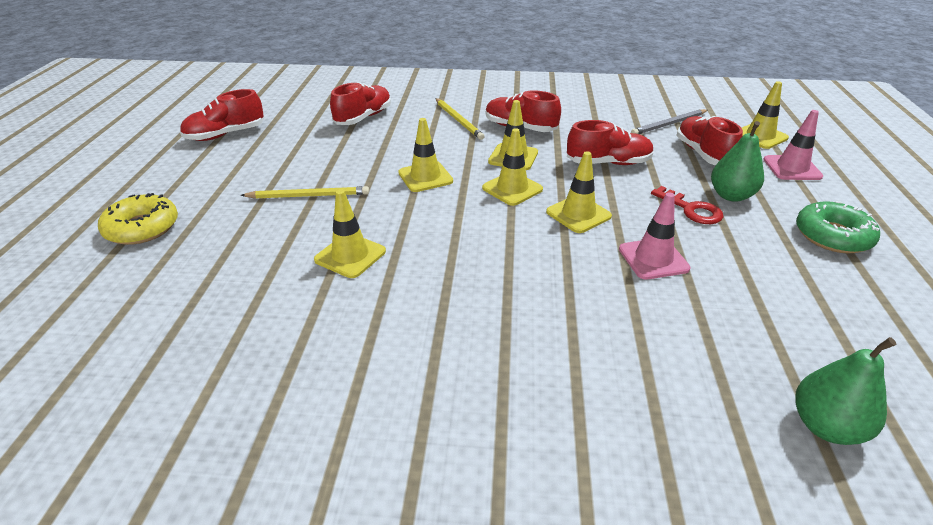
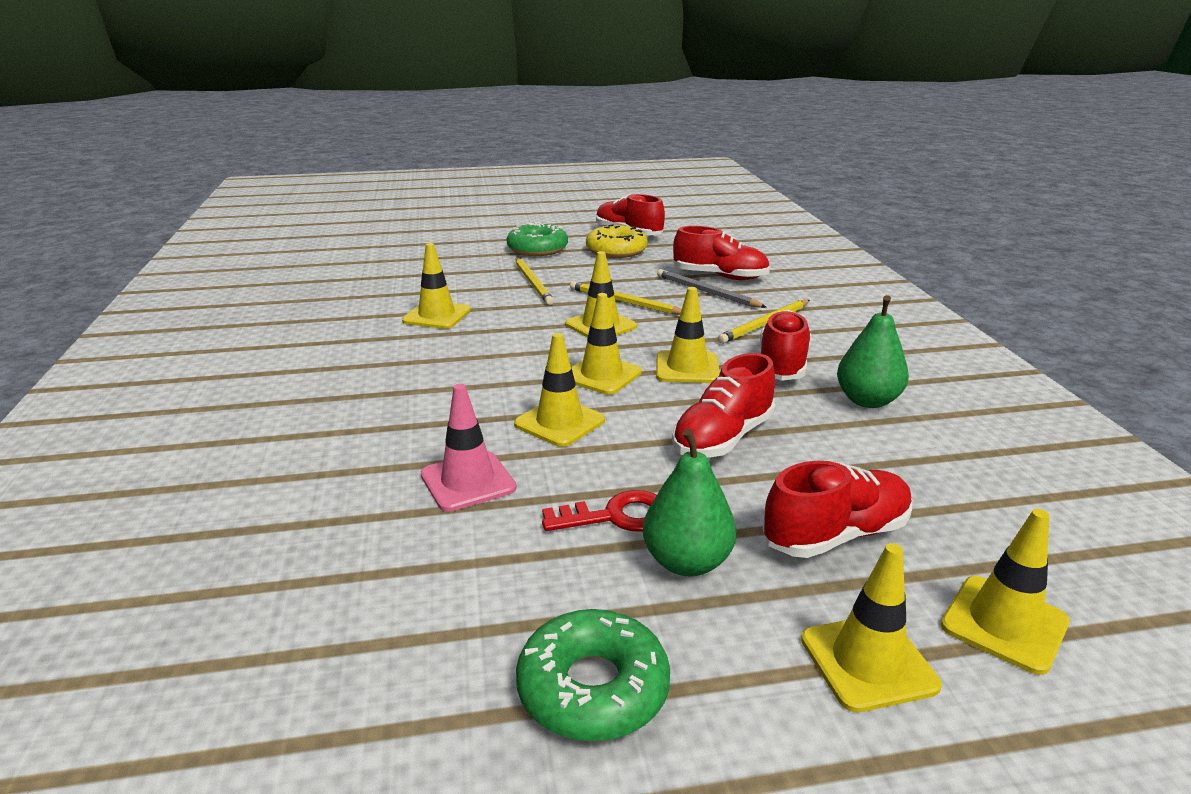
camera: 75 degrees right, 10 degrees down
yellow donut [98,193,178,245] -> yellow donut moved to [586,224,648,258]
red shoe [567,120,654,165] -> red shoe turned 60 degrees clockwise [672,353,775,458]
grey pencil [631,109,708,134] -> grey pencil moved to [657,269,767,308]
red key [651,186,724,224] -> red key turned 135 degrees counterclockwise [542,490,657,532]
pink traffic cone [763,110,823,180] -> yellow traffic cone [801,543,942,712]
green pear [795,337,896,445] -> green pear moved to [837,295,909,408]
none -> green donut [507,222,568,256]
none -> yellow pencil [570,281,682,315]

